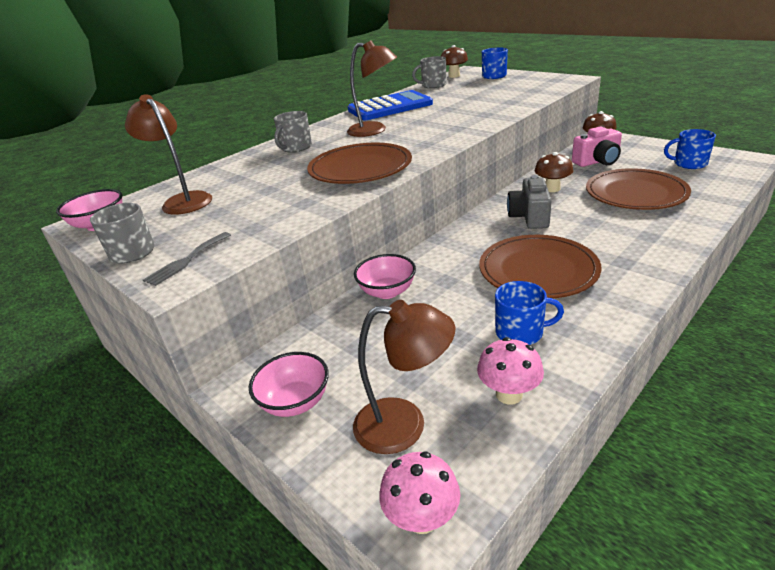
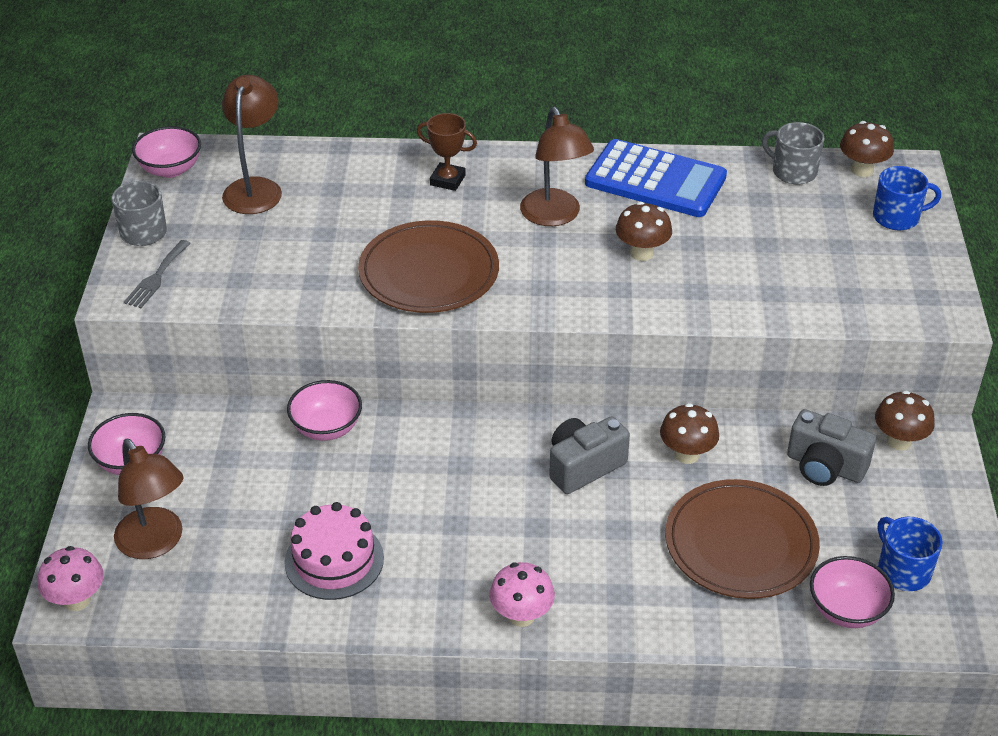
camera: 45 degrees right, 10 degrees up
grey fork [143,232,231,286] -> grey fork turned 60 degrees counterclockwise [124,240,191,308]
grey mug [274,111,312,153] -> brown trophy [417,113,477,191]
pink mushroom [477,337,544,405] -> pink mushroom moved to [490,562,555,627]
brown plate [480,235,601,298] -> none
blue mug [495,281,564,345] -> pink cake [284,502,384,600]
pink camera [572,126,622,167] -> grey camera [787,409,876,486]
none -> brown mushroom [616,202,672,261]
none -> pink bowl [810,556,895,628]

